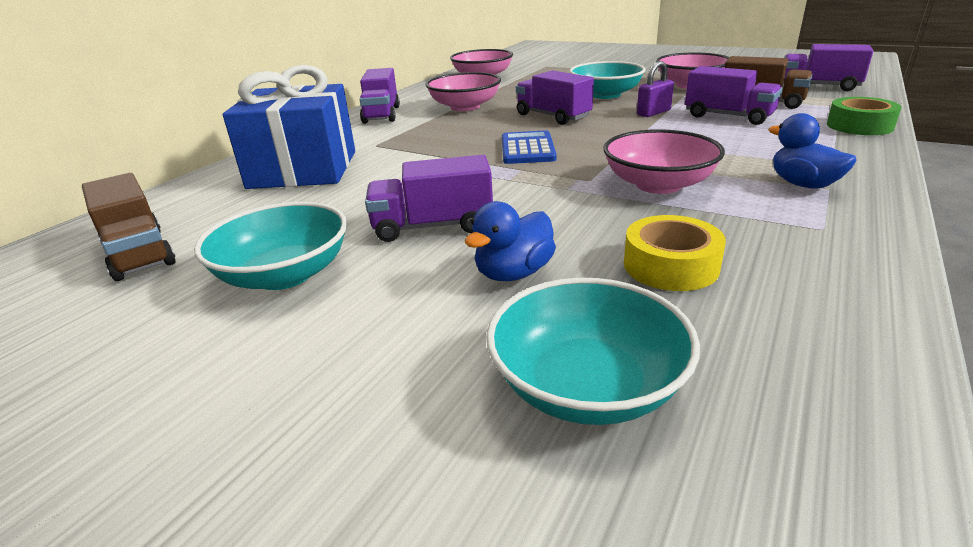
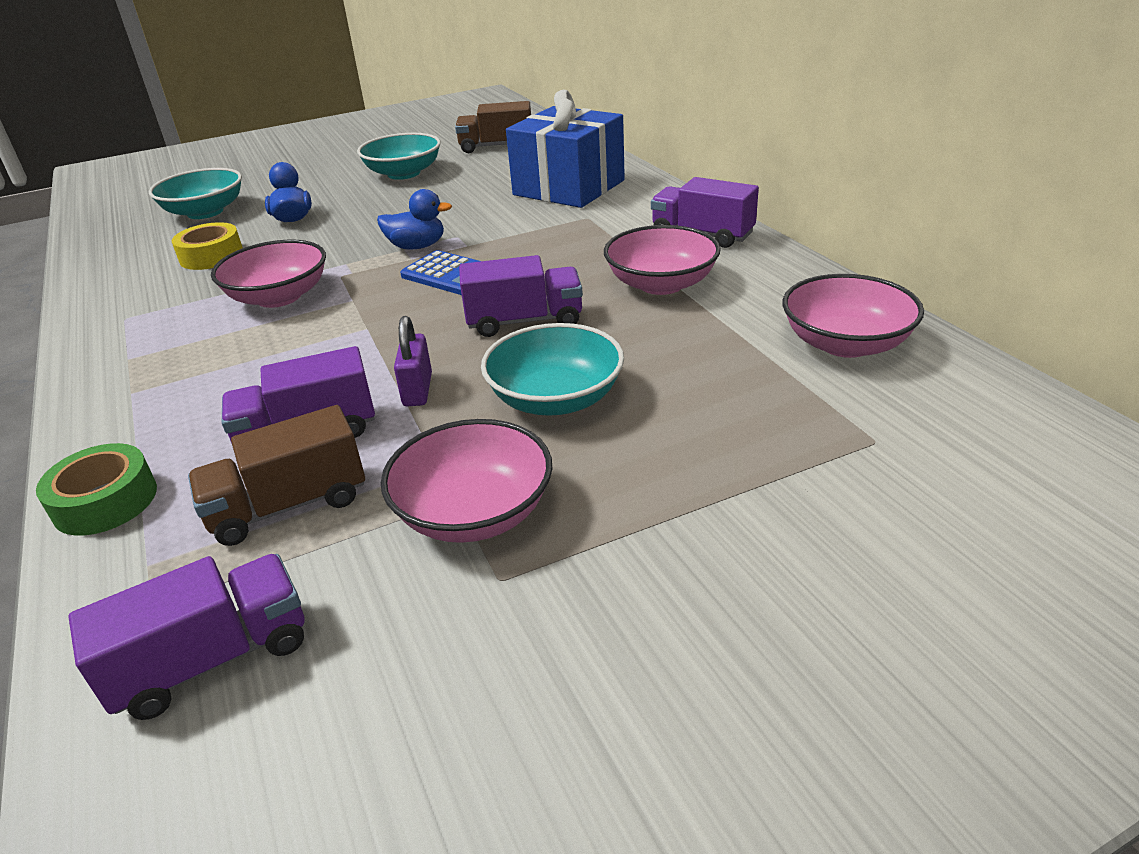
camera: 125 degrees right, 5 degrees up
purple truck [365,155,493,242] -> none
blue duck [768,113,857,189] -> blue duck moved to [377,189,452,249]

